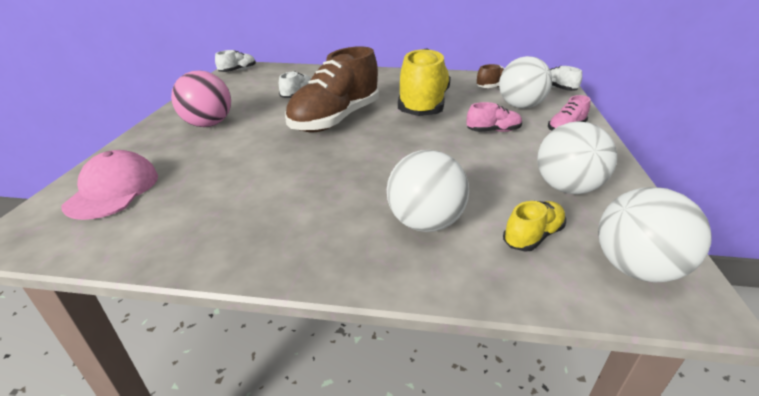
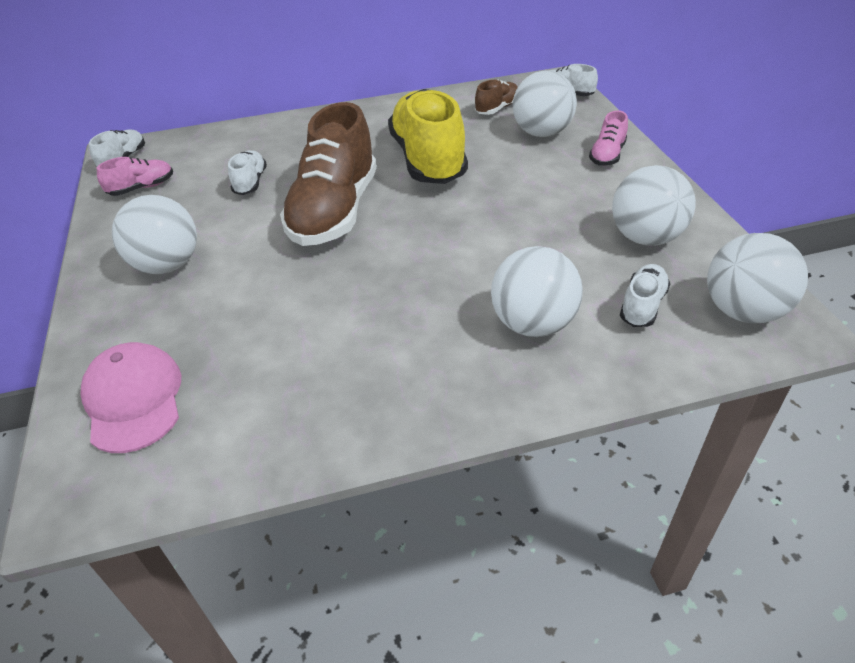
camera: 20 degrees left, 10 degrees up
pink ball [171,70,231,127] -> white ball [112,195,197,274]
pink shoe [466,102,522,132] -> pink shoe moved to [97,157,173,196]
yellow shoe [503,201,566,252] -> white shoe [620,264,670,327]

